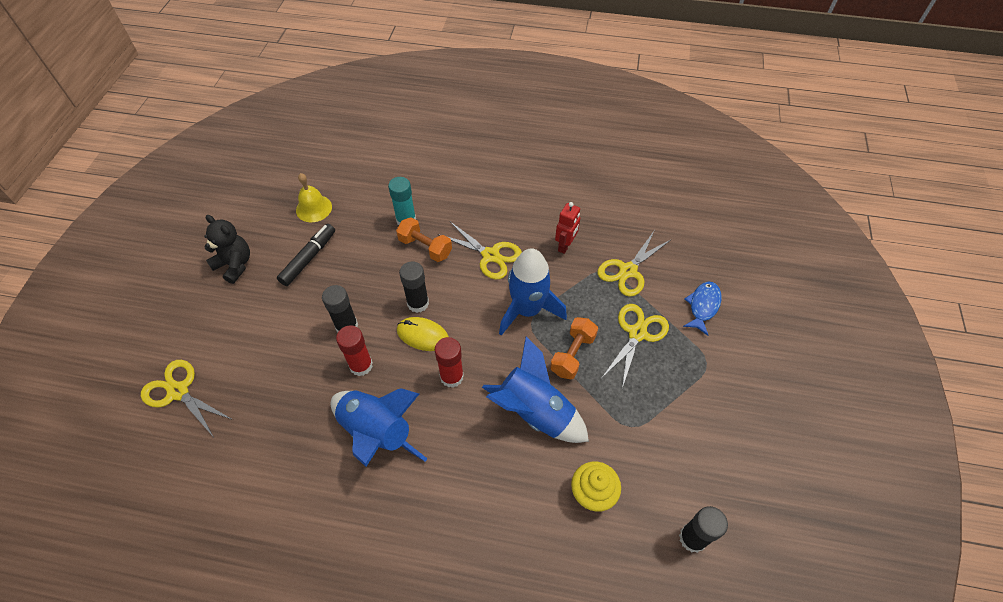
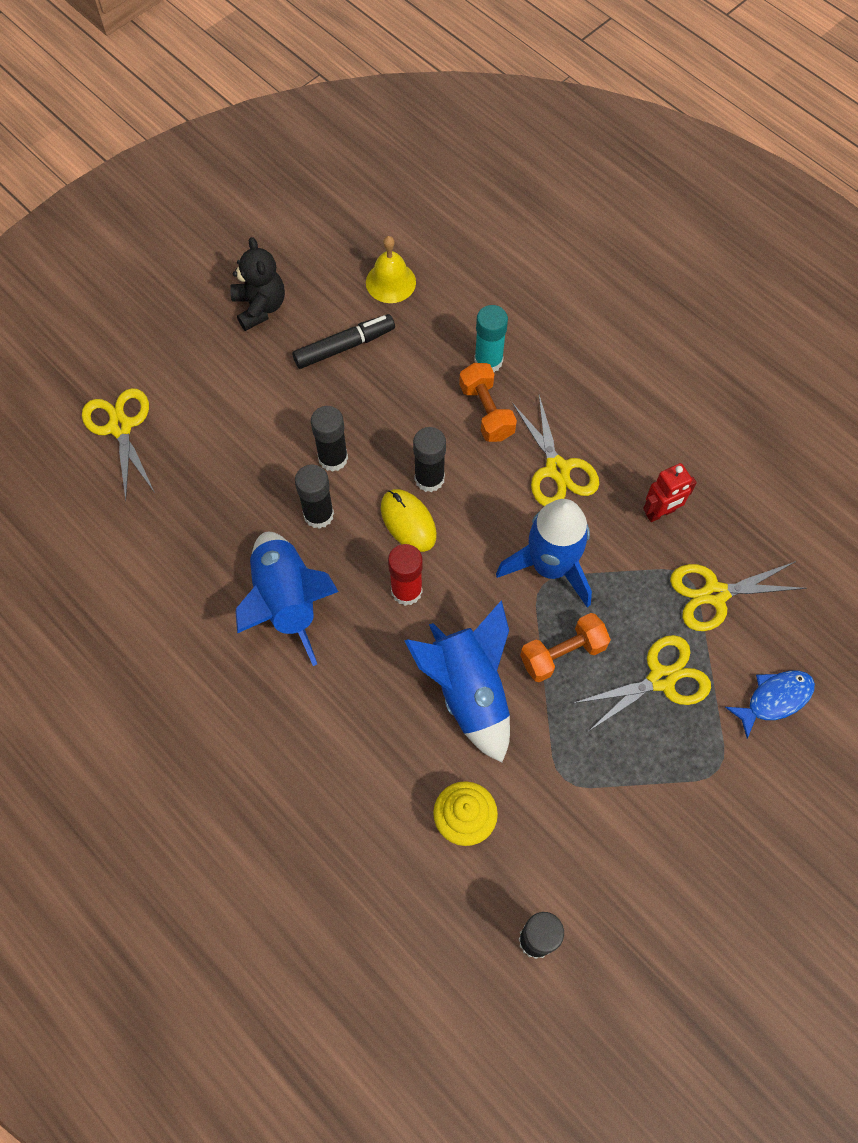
camera: 35 degrees right, 10 degrees up
red glue stick [336,325,373,376] -> black glue stick [295,464,334,529]

